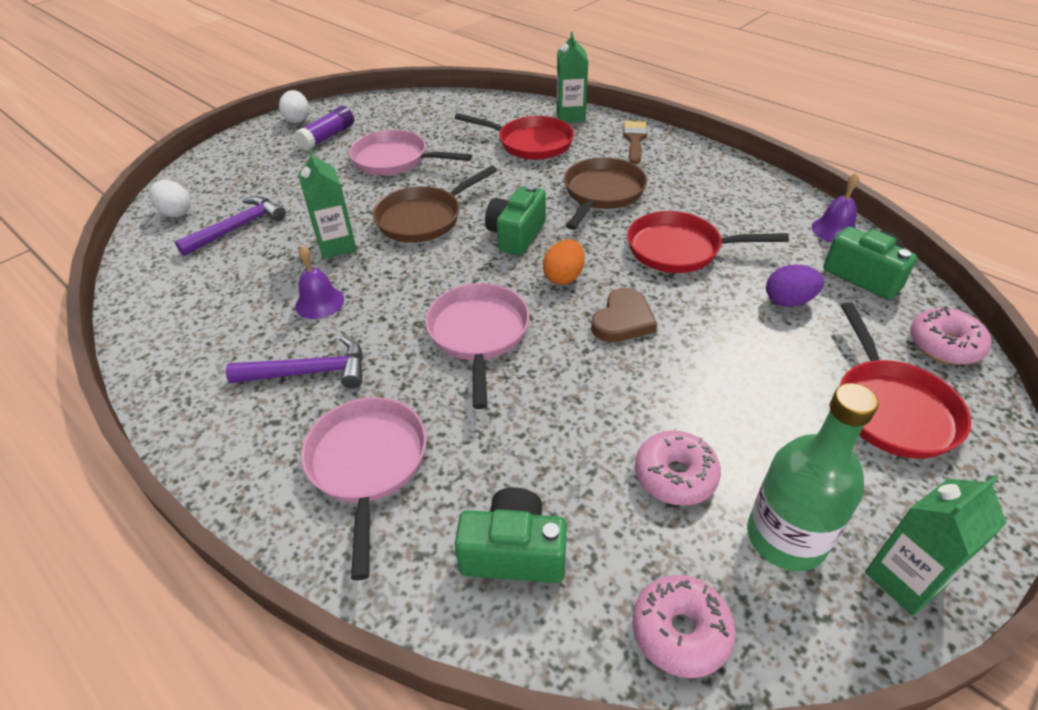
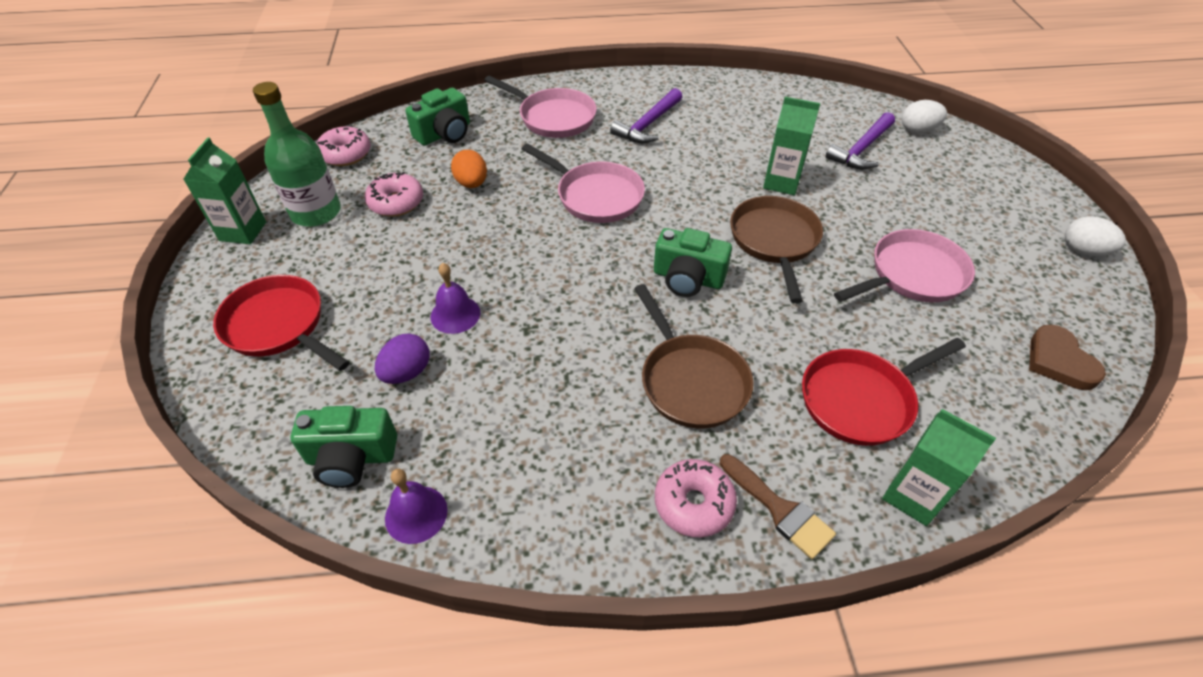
camera: 130 degrees right, 5 degrees up
purple hammer [175,196,286,256] -> purple hammer turned 45 degrees clockwise [826,112,895,169]
purple glue stick [295,106,354,151] -> none
purple bell [295,246,344,319] -> purple bell moved to [431,263,480,334]
green camera [485,184,546,255] -> green camera turned 135 degrees clockwise [654,228,732,297]
orange egg [543,239,585,285] -> orange egg moved to [451,150,487,188]
brown heart [591,288,657,342] -> brown heart moved to [1029,325,1106,390]
red pan [627,211,789,273] -> none
pink donut [910,306,991,365] -> pink donut moved to [655,459,737,537]

